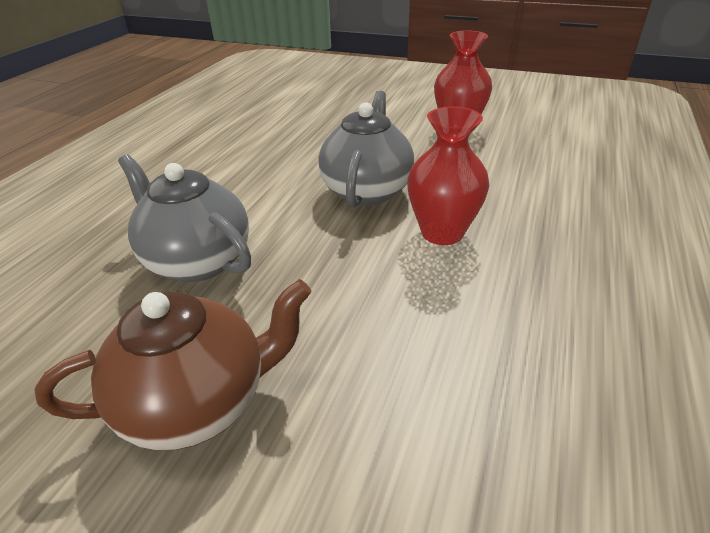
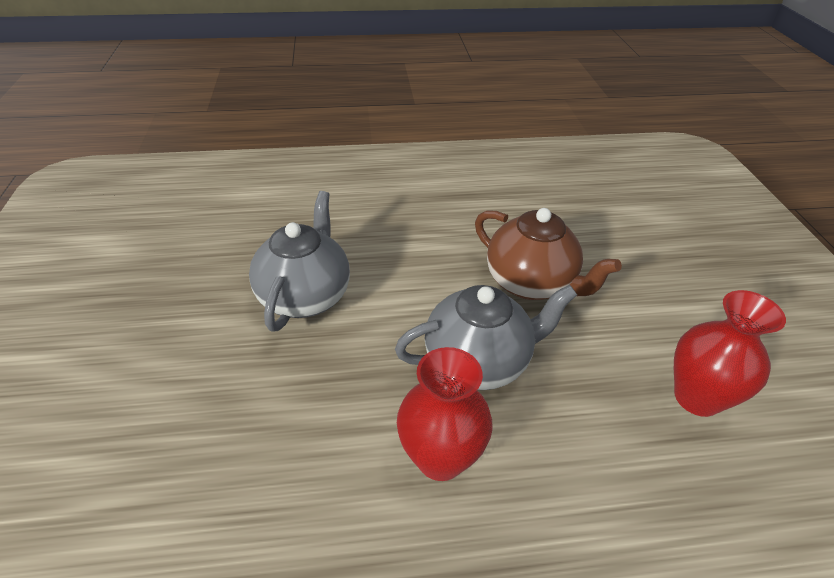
camera: 60 degrees right, 5 degrees up
brown teapot [34,279,312,450] -> brown teapot moved to [475,208,622,300]

